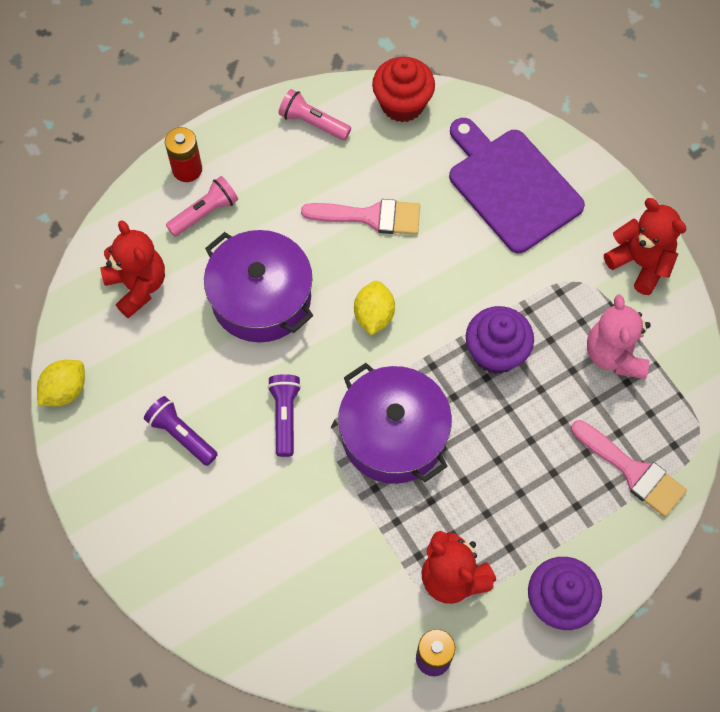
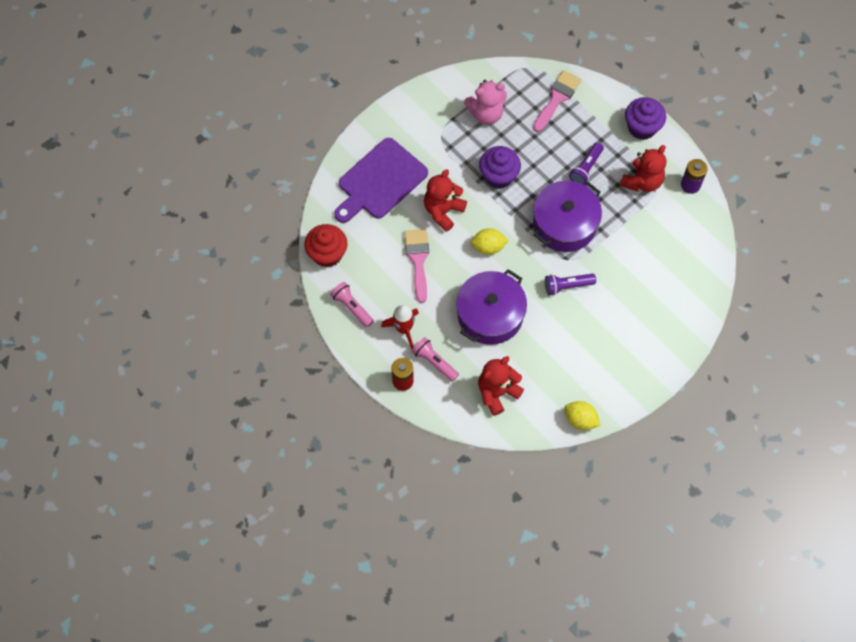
camera: 100 degrees left, 0 degrees up
purple flashlight [144,396,218,466] -> purple flashlight moved to [569,142,604,184]
pink flashlight [279,89,351,141] -> pink flashlight turned 120 degrees clockwise [330,282,374,328]
red teddy bear [604,198,686,295] -> red teddy bear moved to [424,169,467,232]
none -> red rocket [381,305,419,349]

